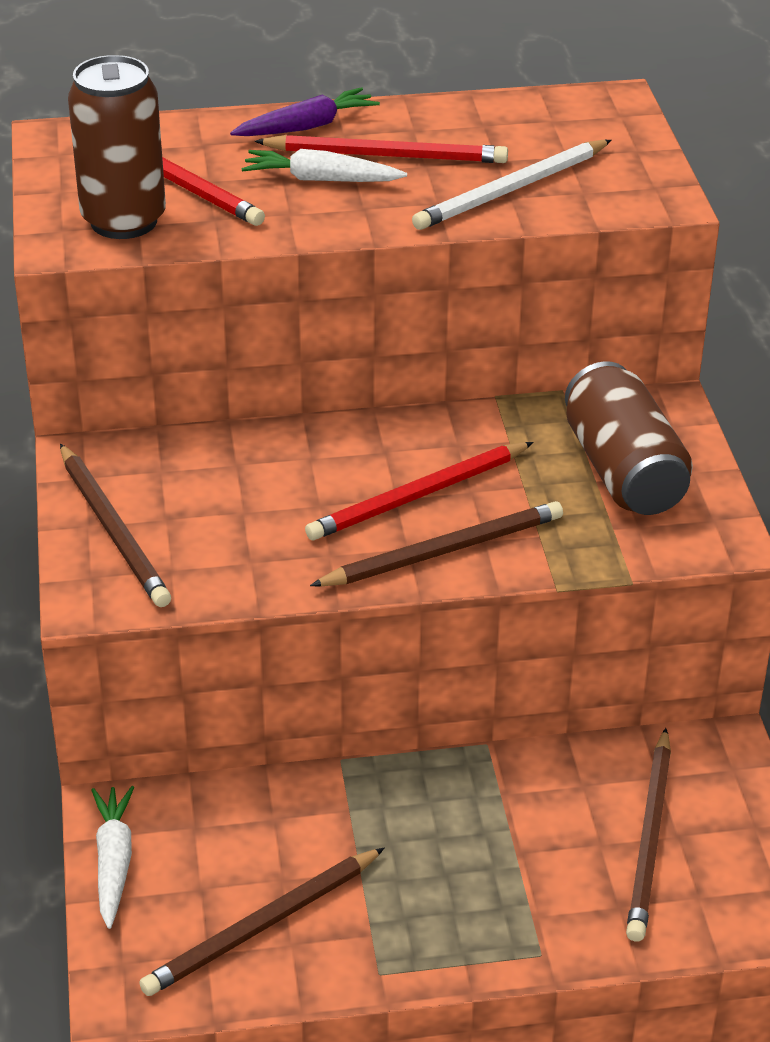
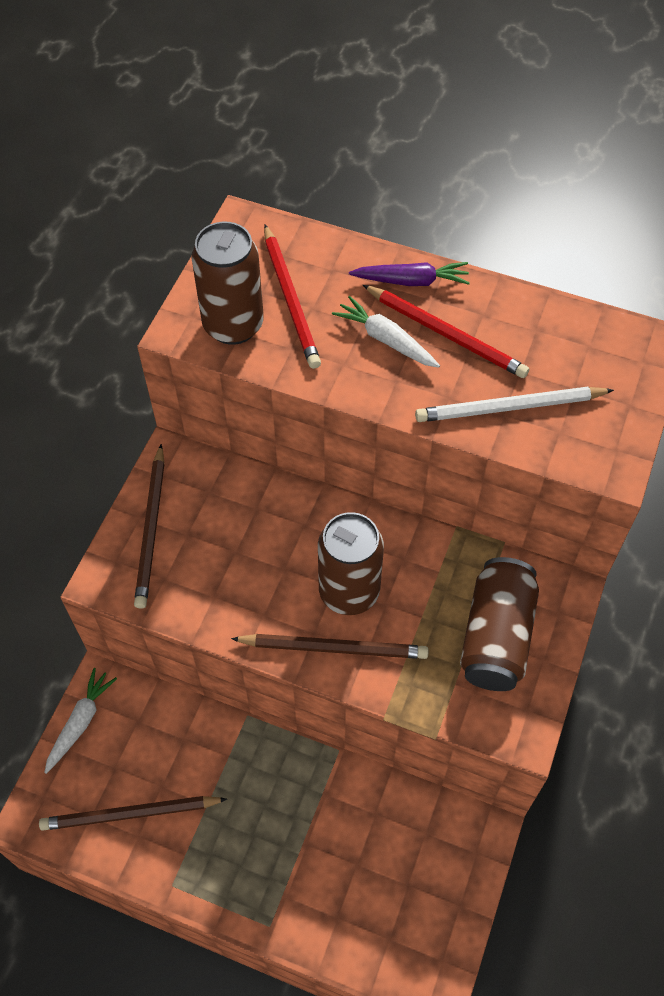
camera: 30 degrees right, 20 degrees up
red pencil [305,442,533,540] -> brown can [318,512,384,615]
brown pencil [626,728,671,942] -> none

